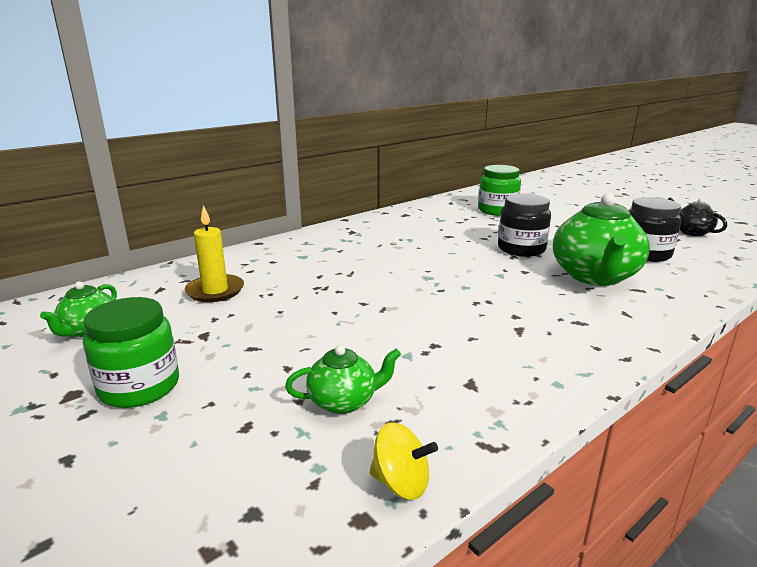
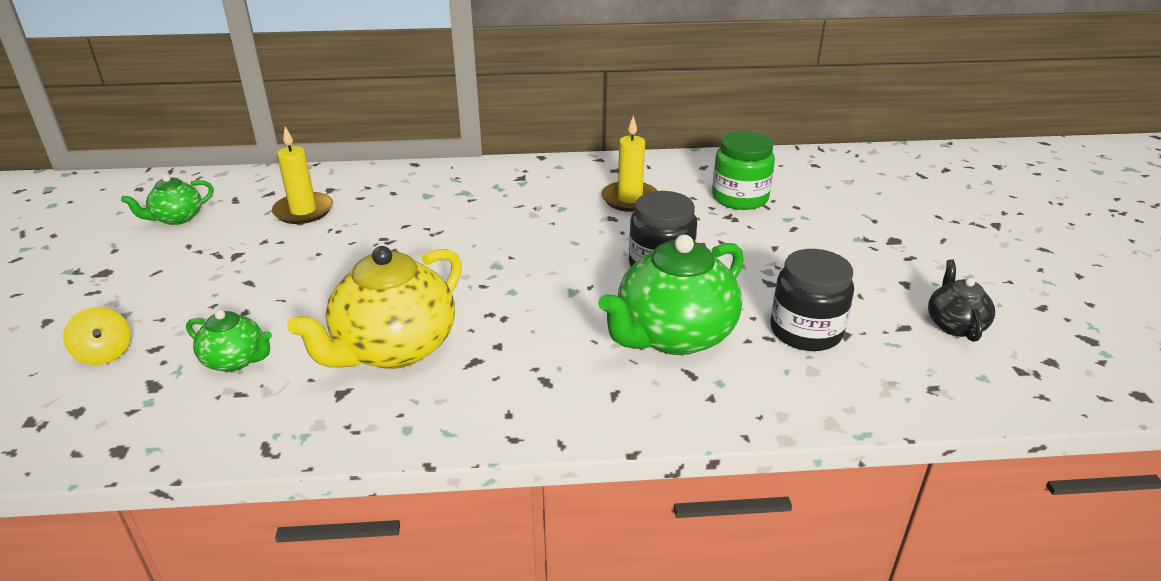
camera: 35 degrees right, 10 degrees up
green jar [83,297,179,408] -> none
yellow spinning top [369,422,438,500] -> yellow spinning top moved to [63,307,131,365]
none -> yellow teapot [287,246,462,369]
none -> yellow candle [601,116,658,212]

